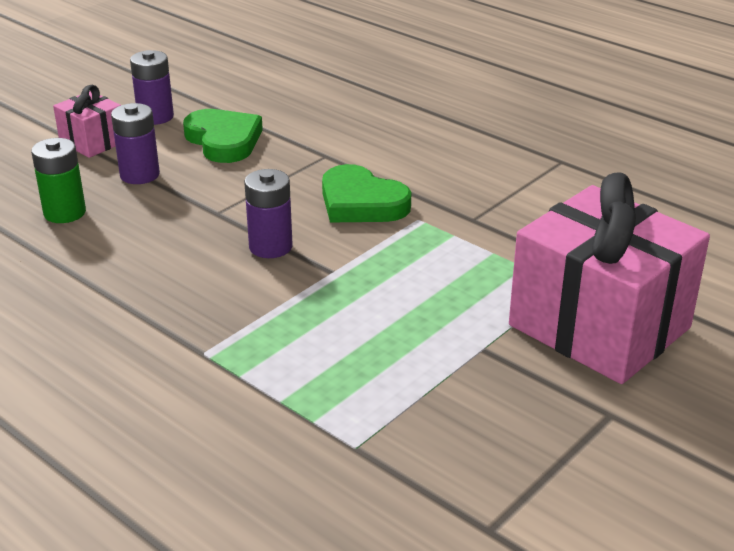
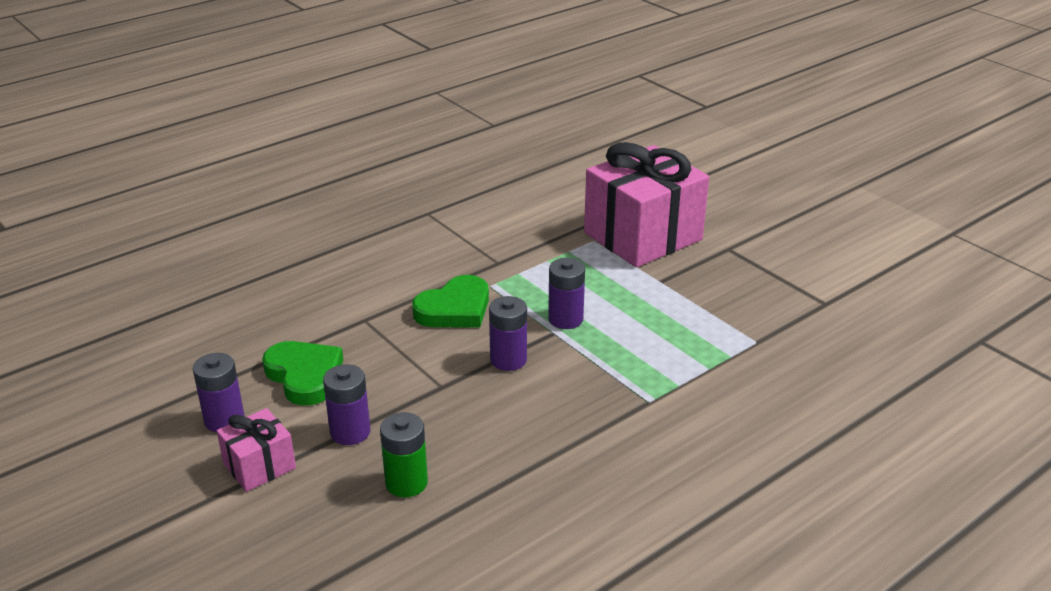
camera: 80 degrees left, 0 degrees up
green heart [183,109,263,163] -> green heart turned 75 degrees clockwise [262,341,343,406]
none -> purple battery [548,258,585,329]

